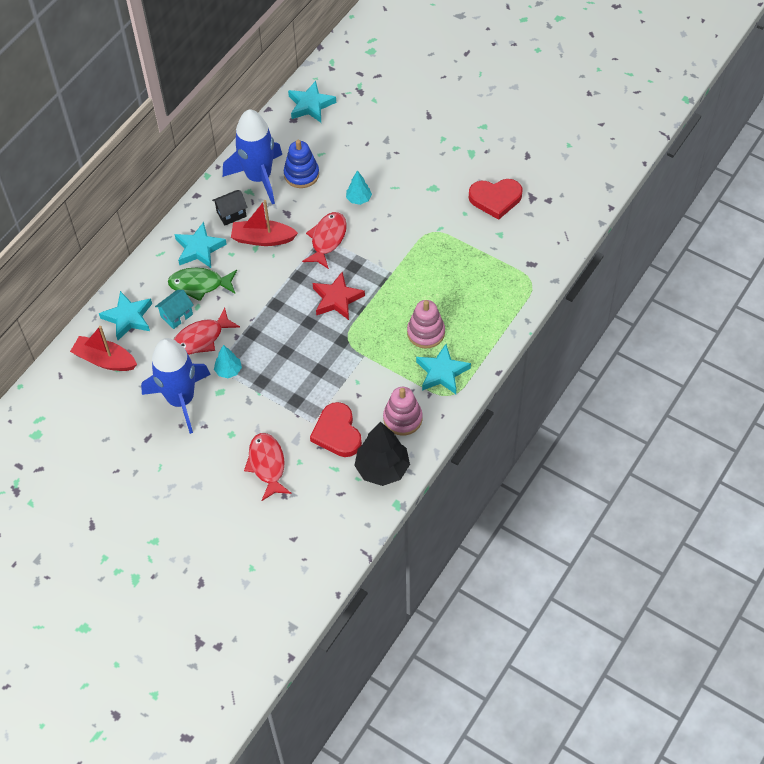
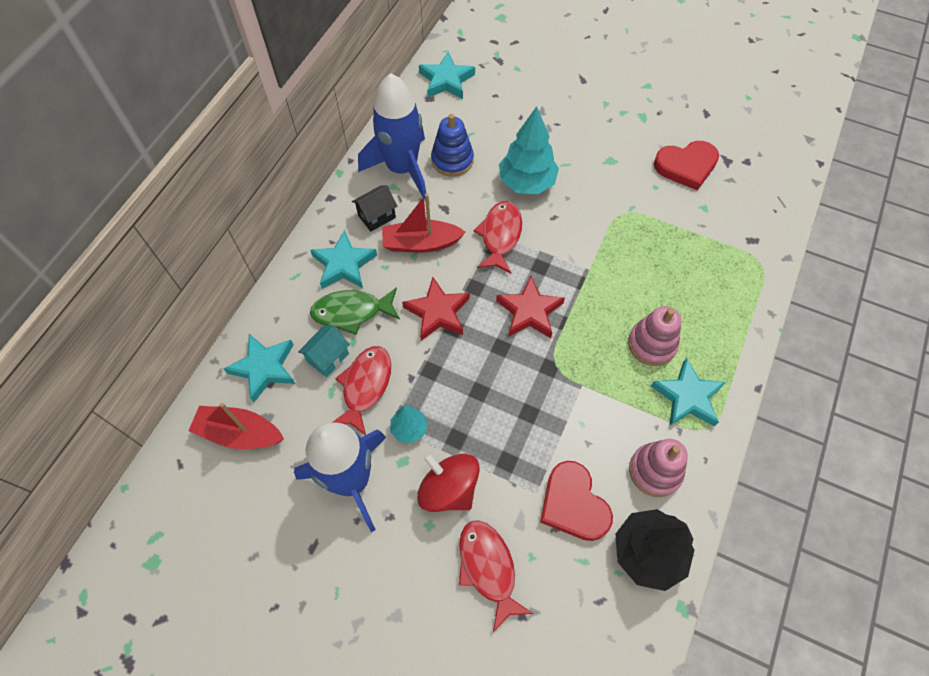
camera: 10 degrees left, 5 degrees up
red fish [174,308,240,355] -> red fish turned 150 degrees clockwise [333,346,391,435]
turquoise tree [346,170,372,205] -> turquoise tree [499,106,559,194], size x1.89
none -> red star [402,277,470,341]
none -> red spinning top [417,452,480,512]

